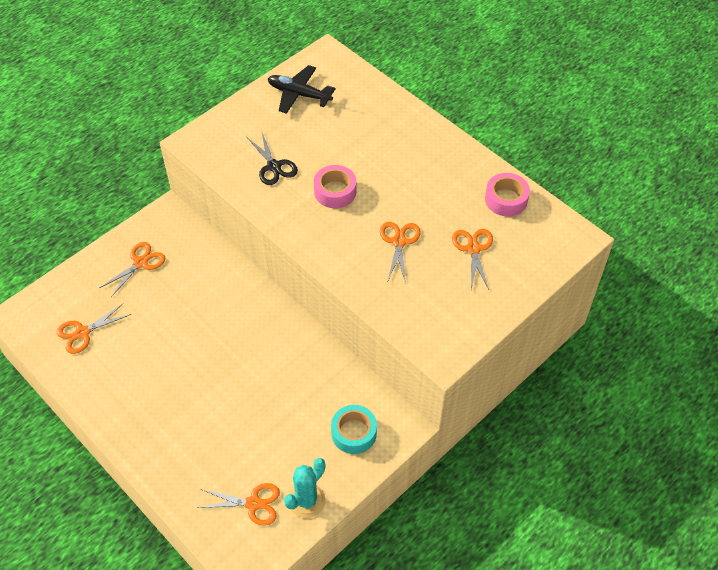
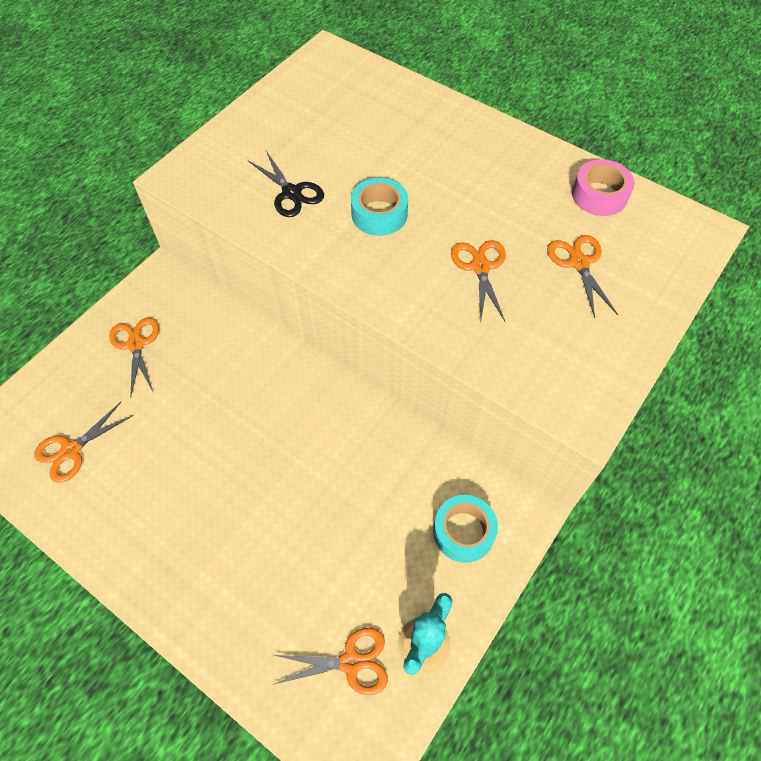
camera: 10 degrees left, 5 degrees up
orange scissors [99,242,165,297] -> orange scissors turned 45 degrees counterclockwise [109,318,159,398]
black plane [268,65,336,114] -> none
pink tape [314,165,356,208] -> turquoise tape [351,178,408,236]

